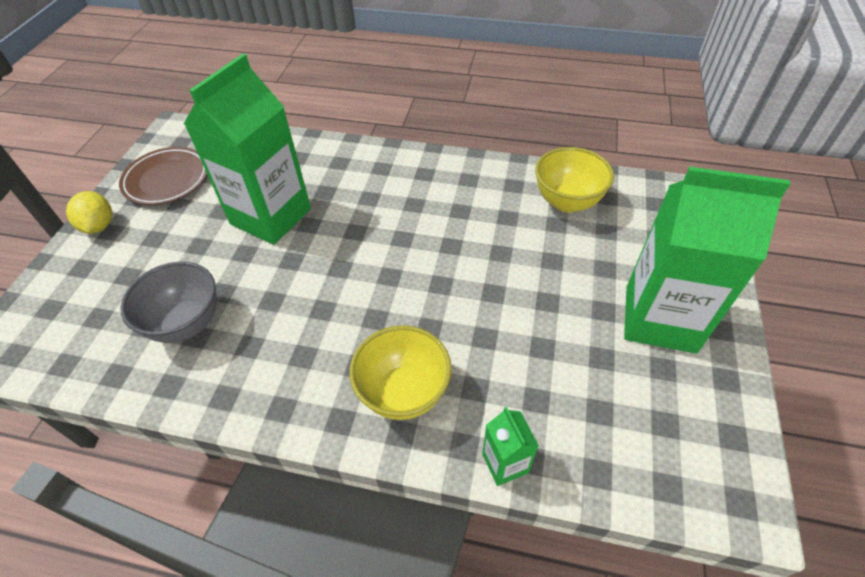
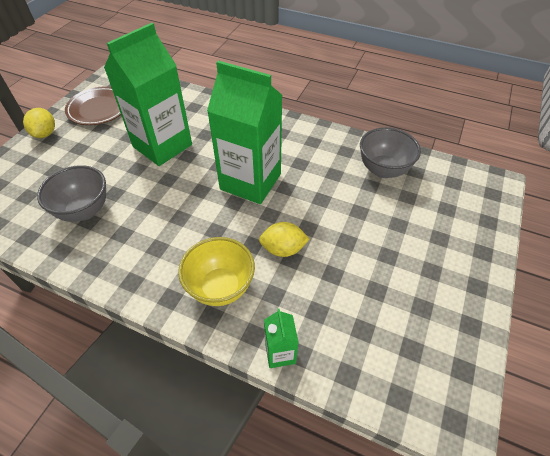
camera: 10 degrees right, 0 degrees up
yellow bowl [535,147,614,213] -> grey bowl [360,127,421,178]
green carton [624,167,790,353] -> green carton moved to [207,61,283,204]
none -> yellow lemon [259,222,310,257]

